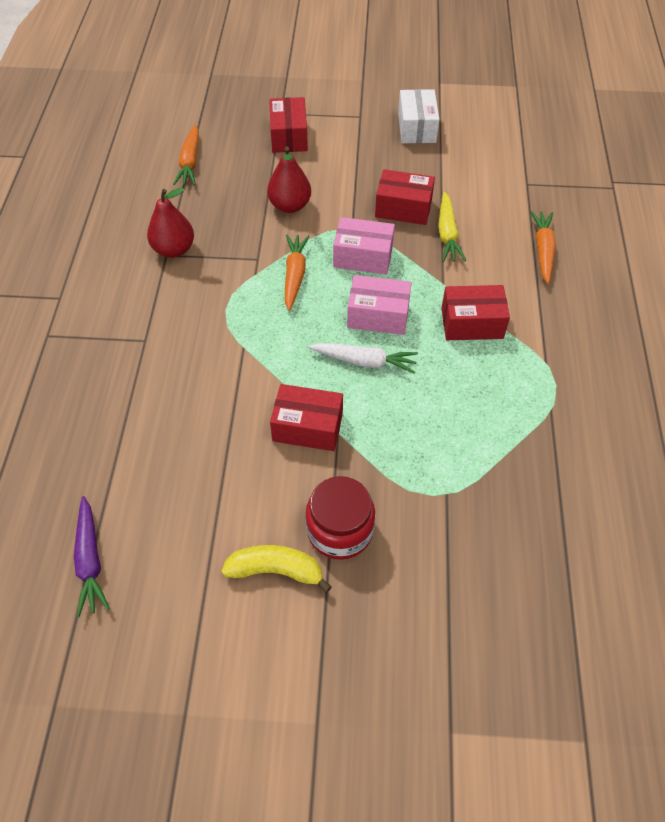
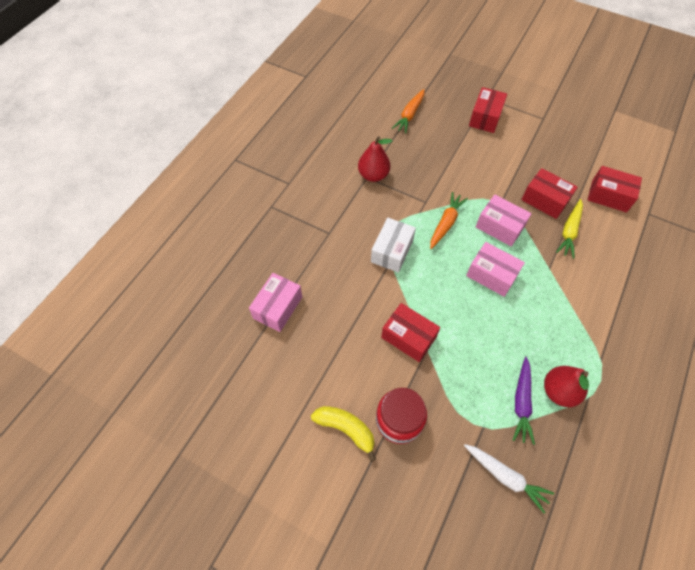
camera: 25 degrees right, 5 degrees up
purple carrot [74,496,110,617] -> purple carrot moved to [513,357,535,445]
red pear [267,146,311,213] -> red pear moved to [544,366,589,407]
white carrot [308,343,418,374] -> white carrot moved to [464,444,554,513]
white box [398,89,439,143] -> white box moved to [371,218,416,273]
red box [441,285,510,340] -> red box moved to [587,166,642,213]
orange carrot [530,211,556,284] -> none
none -> pink box [249,273,302,332]

